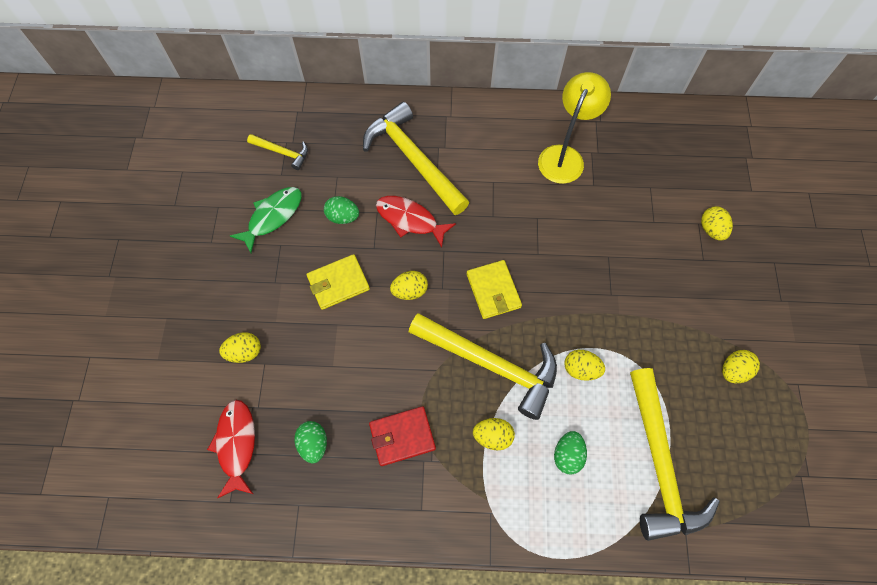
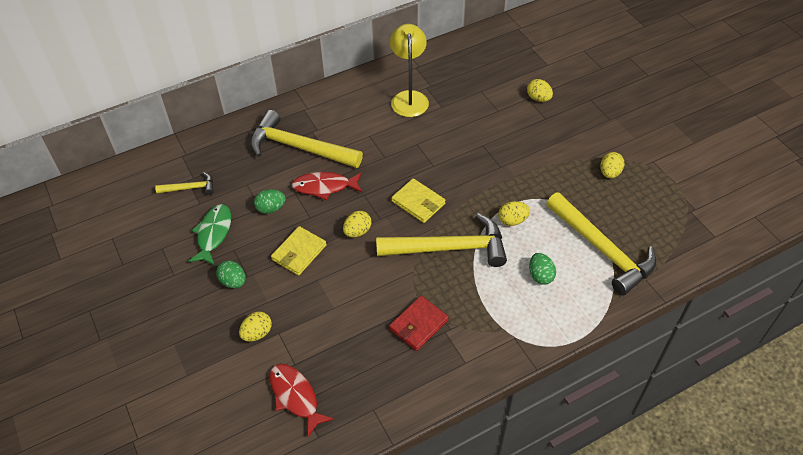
camera: 30 degrees left, 15 degrees down
green egg [294,421,327,464] -> green egg moved to [216,261,246,288]
yellow egg [473,418,515,451] -> none

